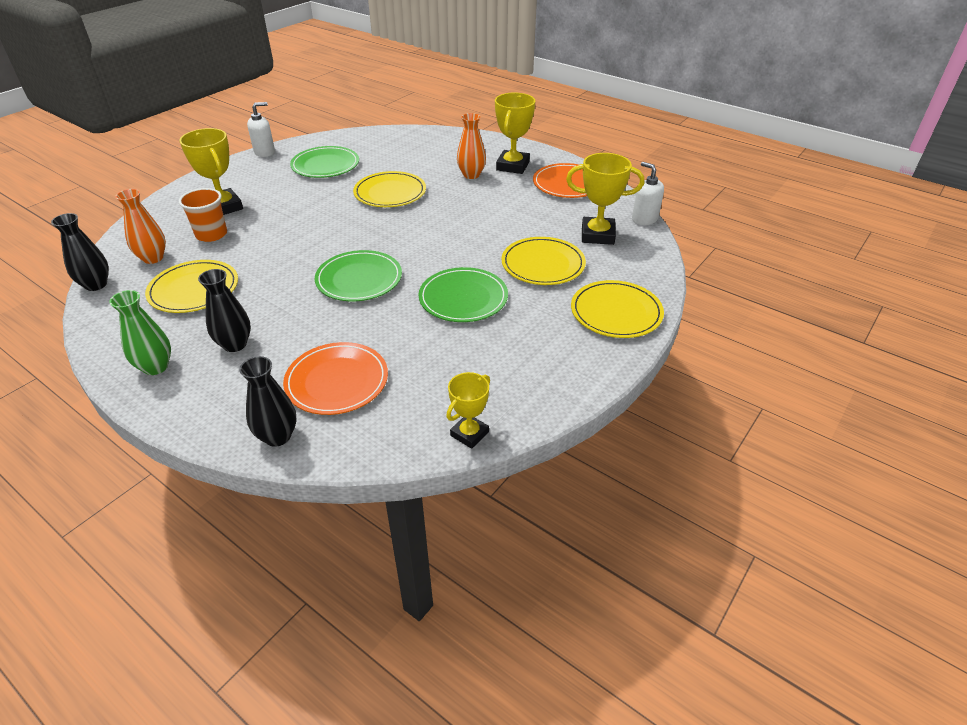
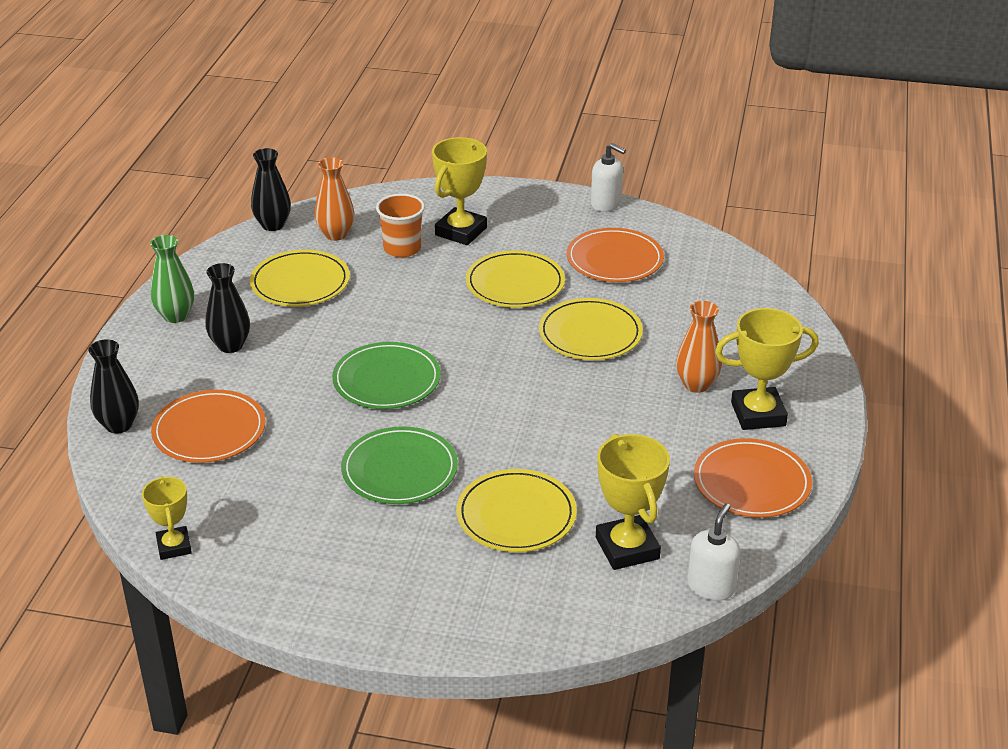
camera: 65 degrees right, 5 degrees down
green plate [290,146,359,178] -> orange plate [567,228,664,282]
yellow trophy [446,372,490,449] -> yellow trophy turned 60 degrees clockwise [142,476,192,560]
yellow plate [571,280,664,338] -> yellow plate moved to [466,251,565,308]

